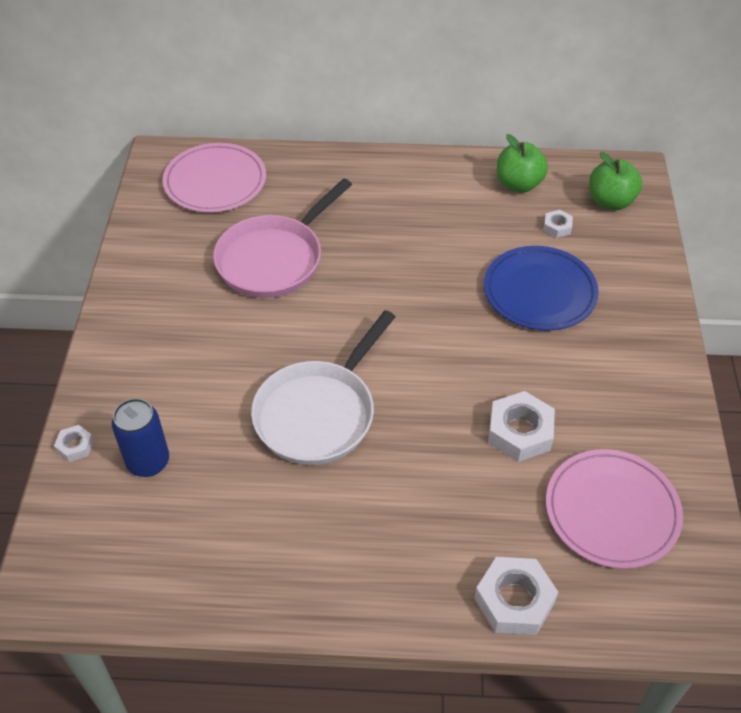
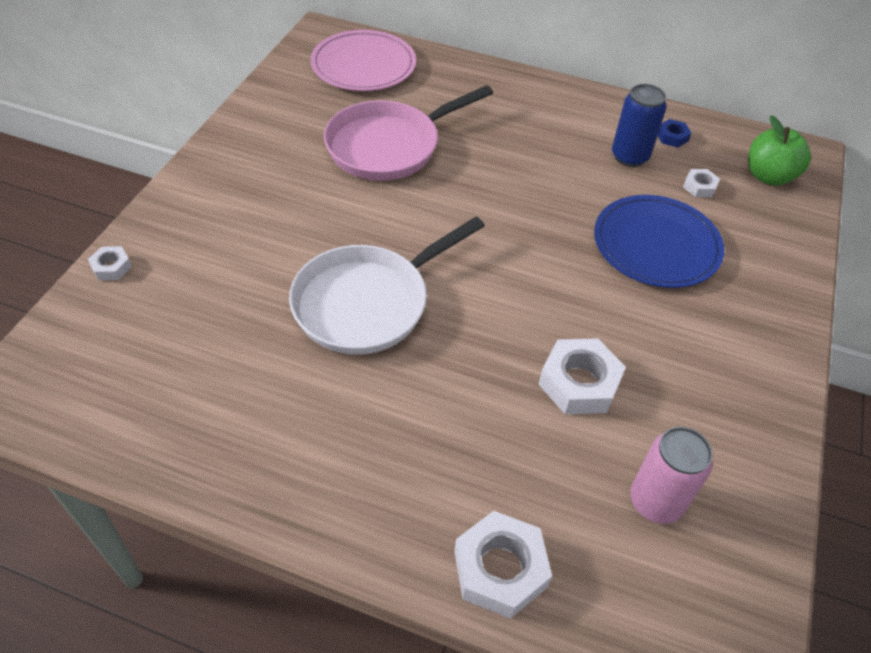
camera: 15 degrees right, 0 degrees up
blue can [112,398,169,477] -> blue can moved to [612,84,666,167]
green apple [497,134,548,193] -> blue nut [658,119,691,147]
pink plate [546,449,683,569] -> pink can [630,427,713,524]

